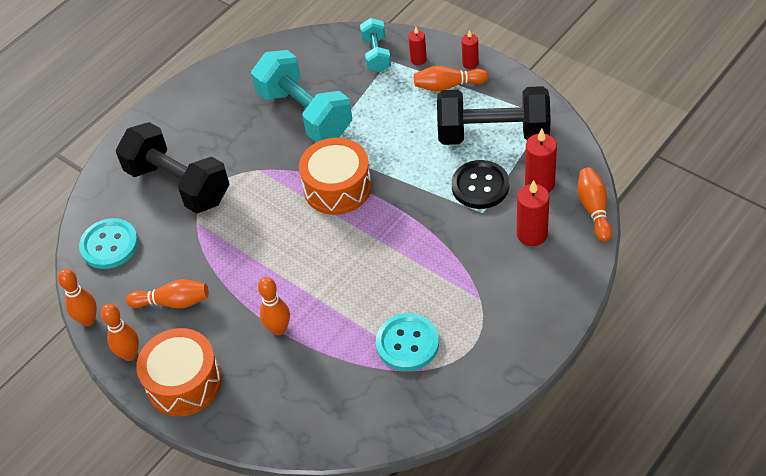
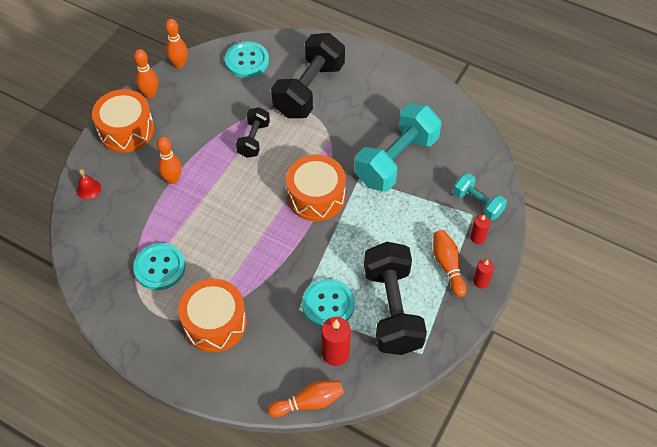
camera: 75 degrees right, 5 degrees up
orange bowling pin [126,279,209,308] -> none
turquoise dumbbell [360,18,391,72] -> turquoise dumbbell turned 60 degrees clockwise [453,173,507,220]
black button [452,160,509,209] -> turquoise button [302,279,355,328]
red candle [517,180,549,246] -> none
none -> red bell [76,169,101,199]
none -> orange drum [178,279,247,352]
none -> black dumbbell [236,107,270,158]

